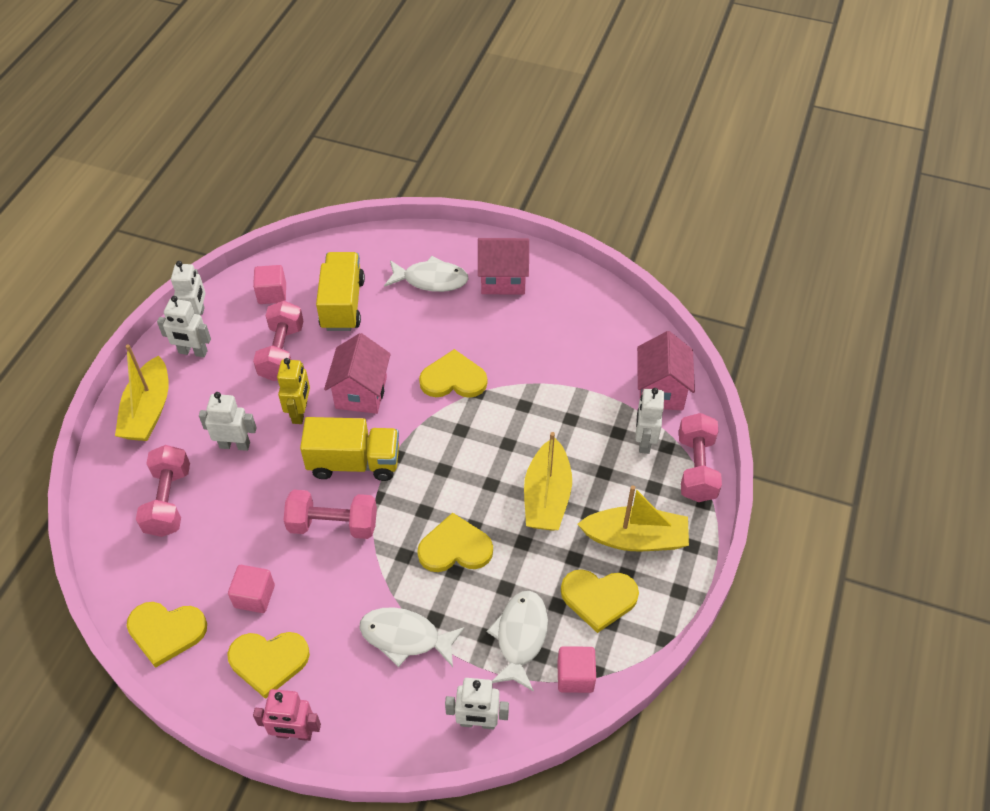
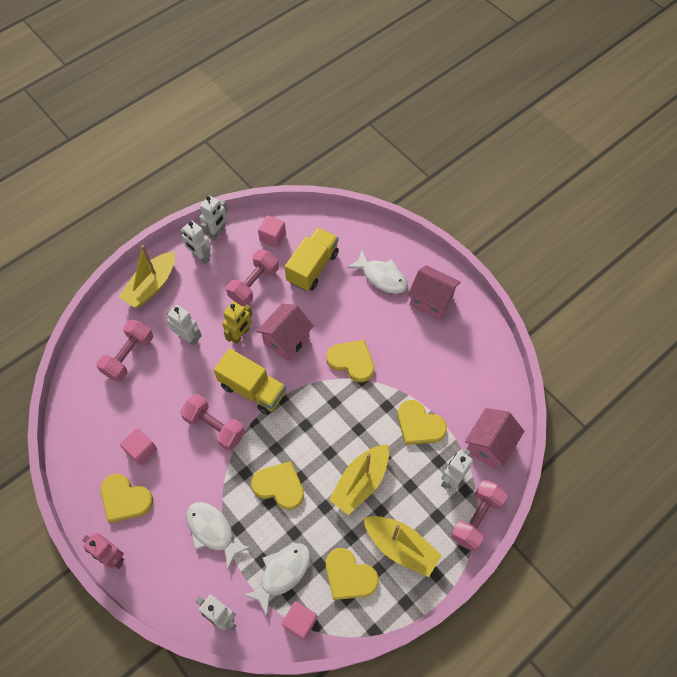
camera: 30 degrees right, 10 degrees up
yellow heart [127,602,207,668] -> yellow heart moved to [398,400,447,445]

